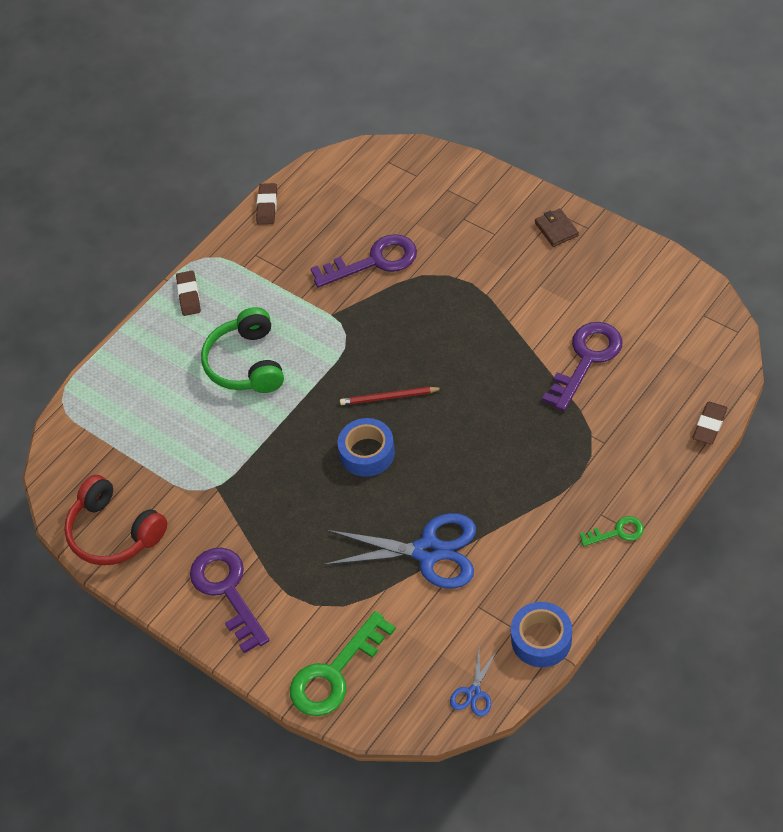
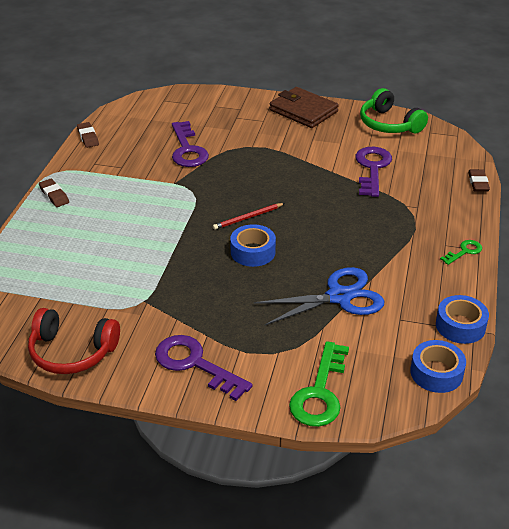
camera: 30 degrees left, 15 degrees down
green headphones [201,307,284,393] -> green headphones moved to [360,88,428,133]
purple key [311,234,417,288] -> purple key turned 120 degrees clockwise [172,121,209,167]
blue scissors [450,649,497,716] -> blue tape [410,340,466,393]
brown wallet [535,208,579,247] -> brown wallet [269,87,339,128], size x2.04

